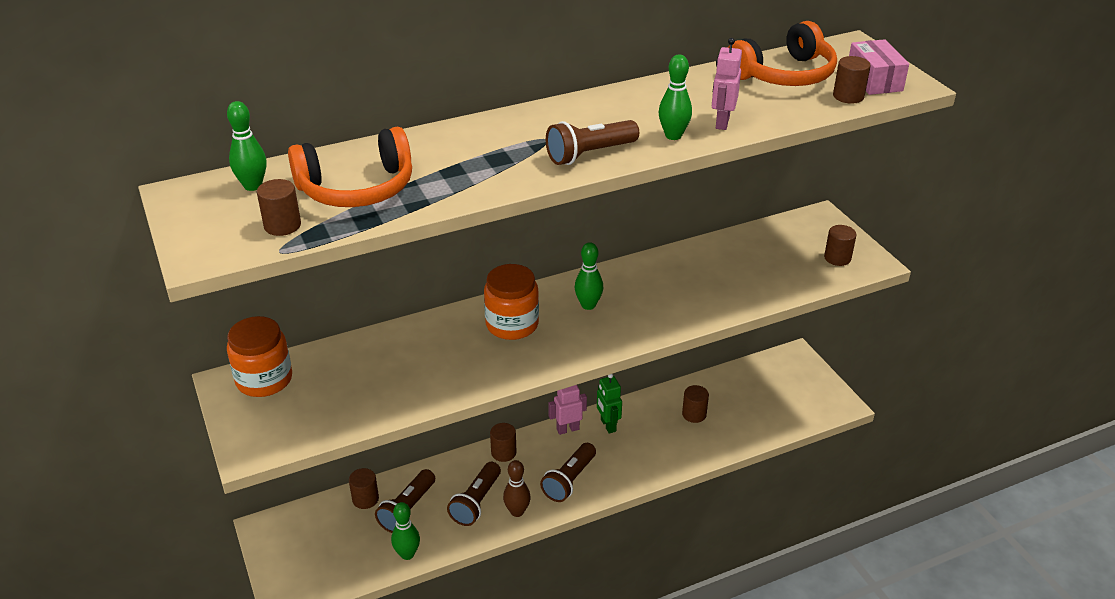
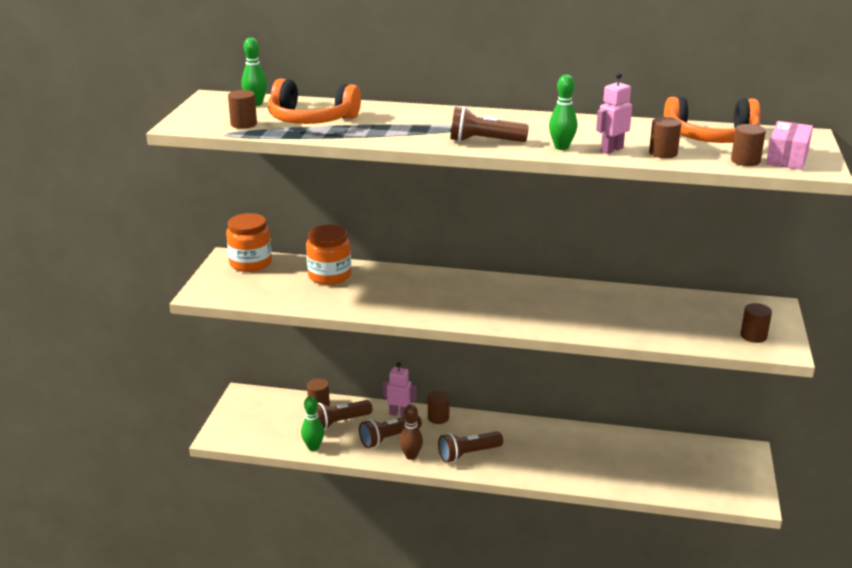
camera: 35 degrees right, 10 degrees down
orange jar [484,264,539,340] -> orange jar moved to [306,225,351,285]
pink robot [548,385,587,435] -> pink robot moved to [383,362,417,417]
green bowling pin [575,242,603,310] -> none
green robot [597,374,622,433] -> none
brown cylinder [682,385,709,423] -> brown cylinder moved to [649,117,681,158]

